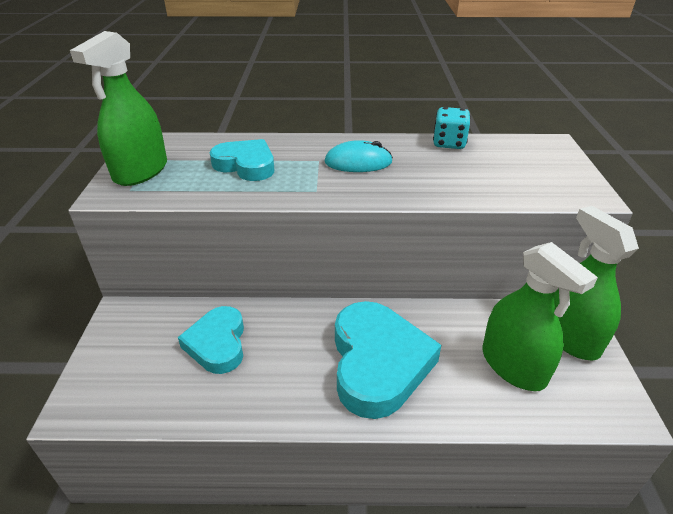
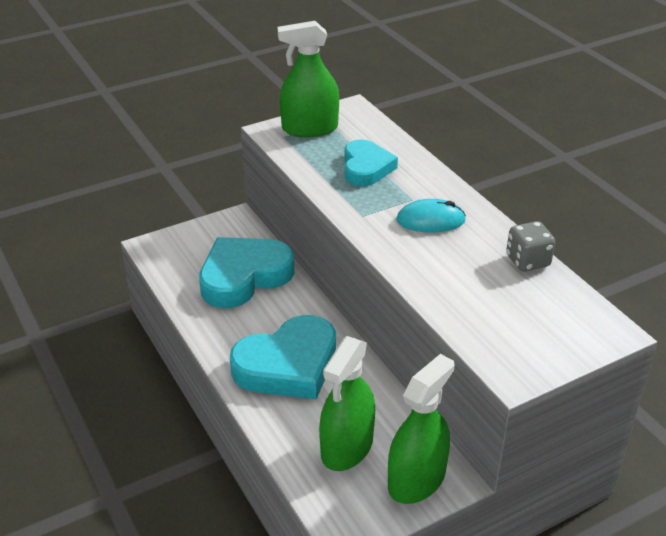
camera: 60 degrees right, 0 degrees up
turquoise heart [178,306,244,374] -> turquoise heart [199,237,295,308], size x1.60
turquoise mouse [325,140,393,172] -> turquoise mouse turned 60 degrees counterclockwise [396,199,466,233]
turquoise dice [433,107,470,149] -> grey dice [506,221,555,271]

